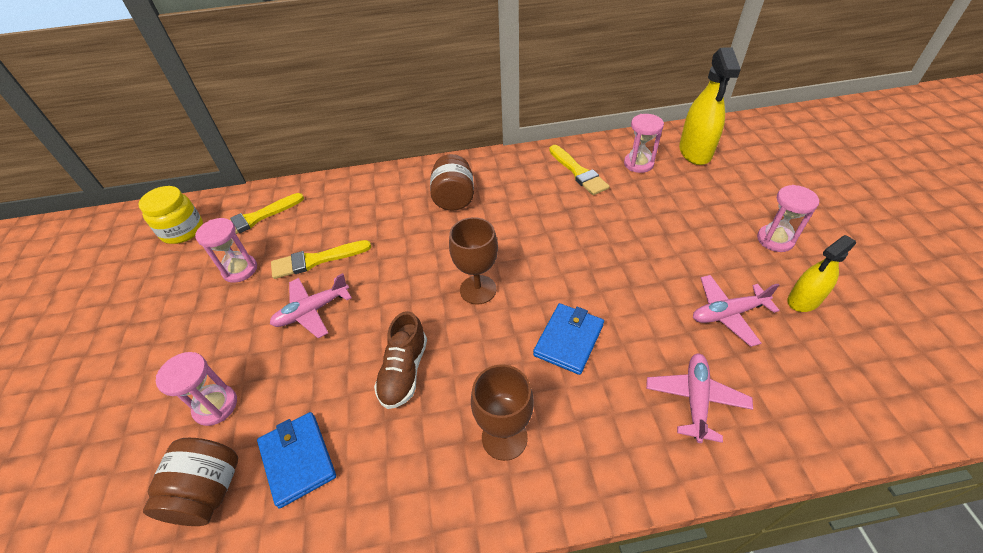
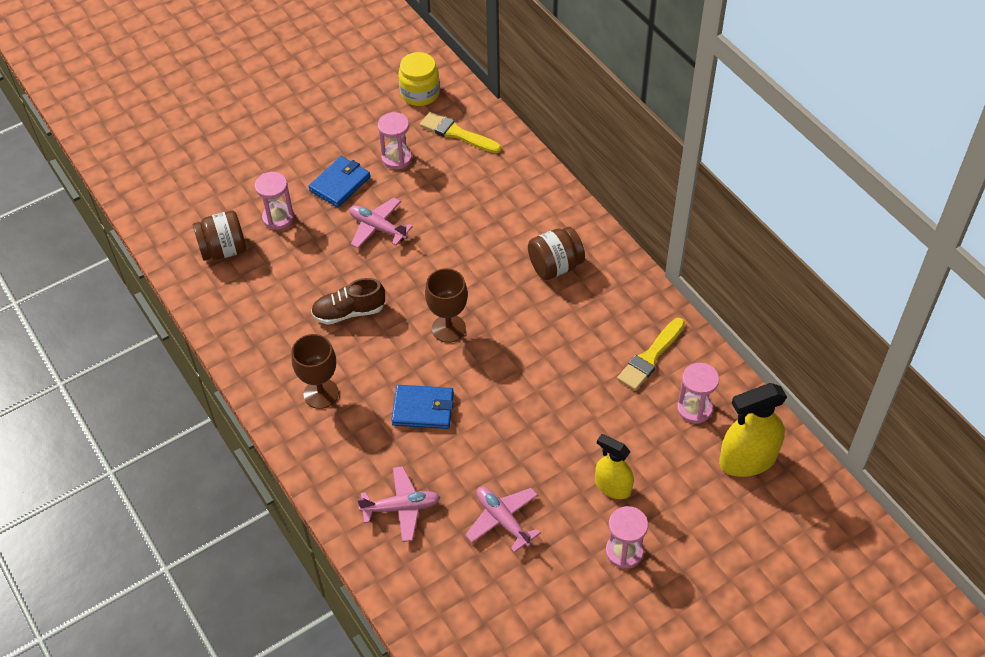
camera: 65 degrees right, 5 degrees up
blue wallet [257,412,336,508] -> blue wallet moved to [308,156,370,207]
yellow brush [271,240,371,279] -> none
yellow spray bottle [787,235,856,312] -> yellow spray bottle moved to [595,434,634,499]

